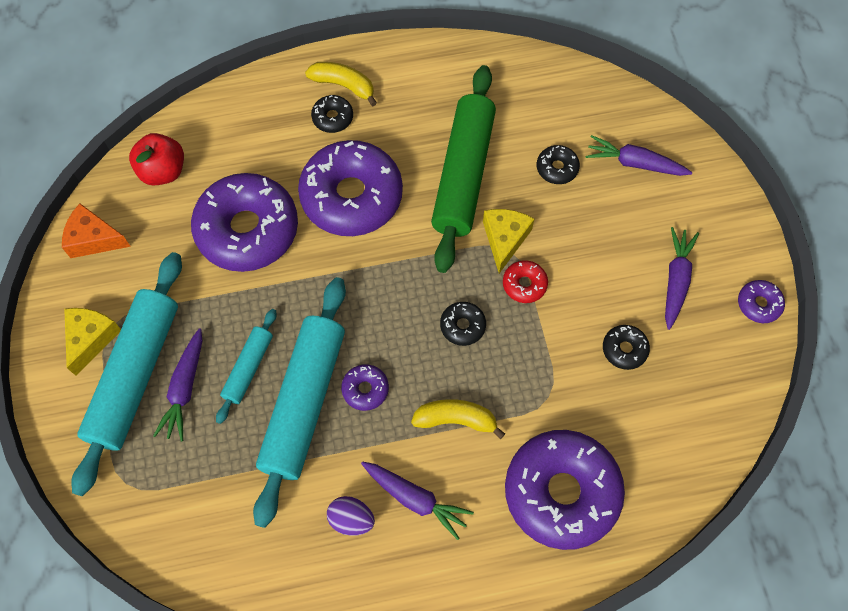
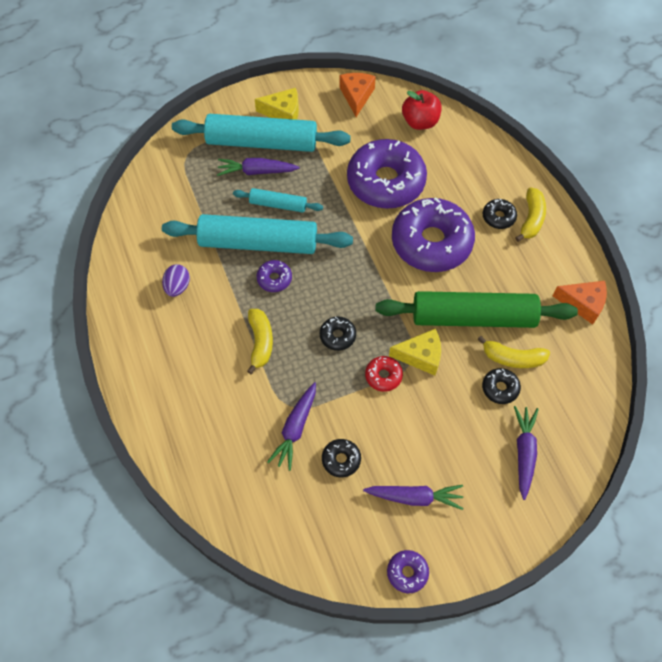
camera: 80 degrees right, 5 degrees down
purple carrot [361,462,474,540] -> purple carrot moved to [267,382,316,471]
purple donut [505,430,625,550] -> none
none -> yellow banana [477,336,550,368]
none -> orange cheese [553,281,607,325]

